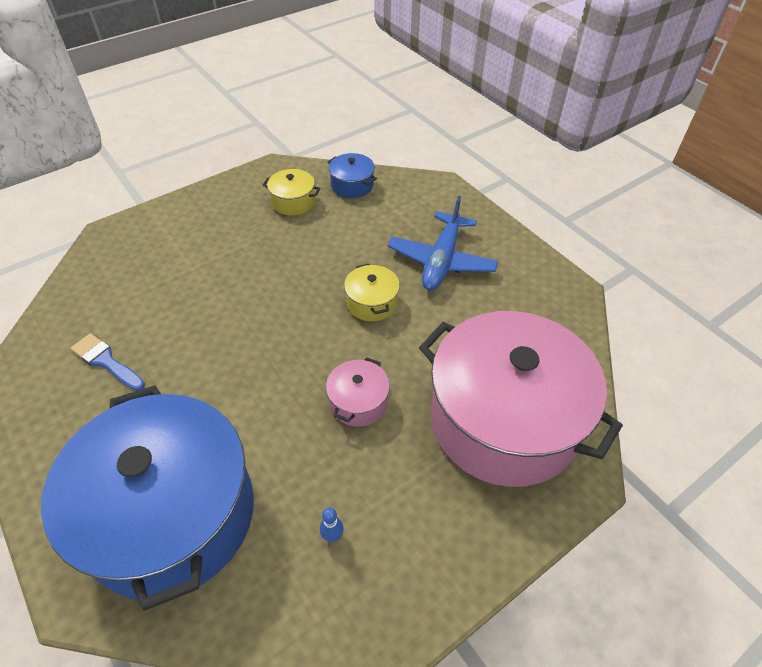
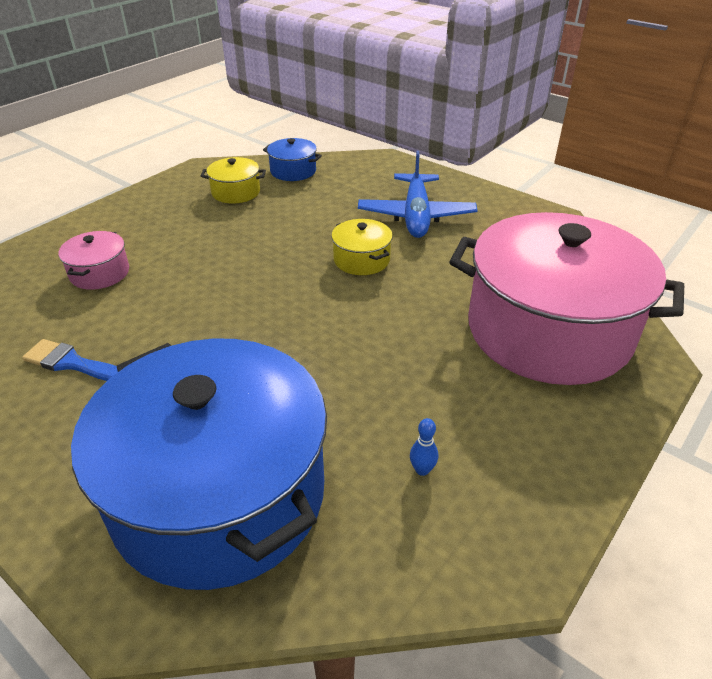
camera: 15 degrees left, 10 degrees down
pink pot [326,357,390,427] -> pink pot moved to [58,231,129,290]

